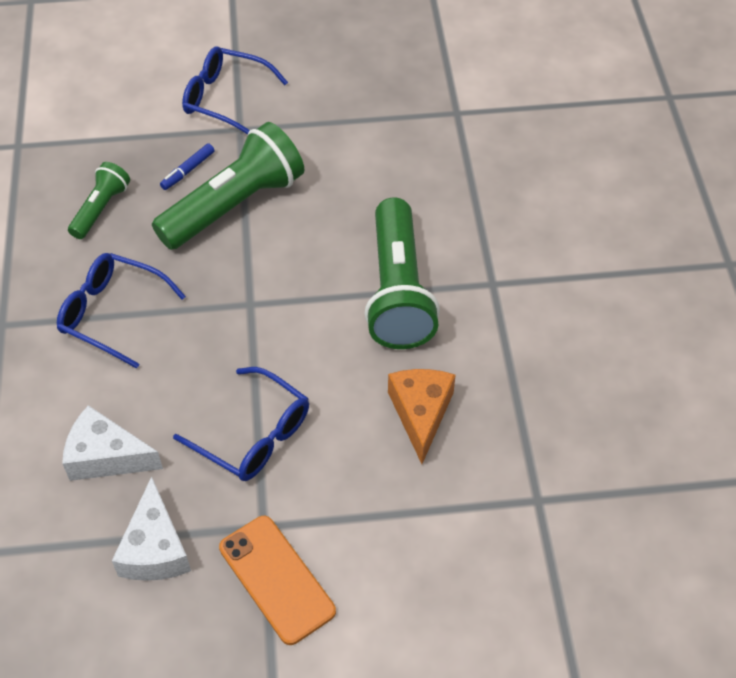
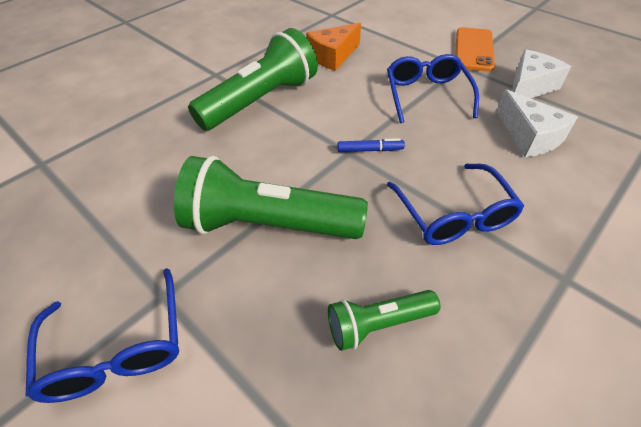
camera: 130 degrees left, 5 degrees down
blue marker [160,143,215,190] -> blue marker moved to [338,138,405,152]

